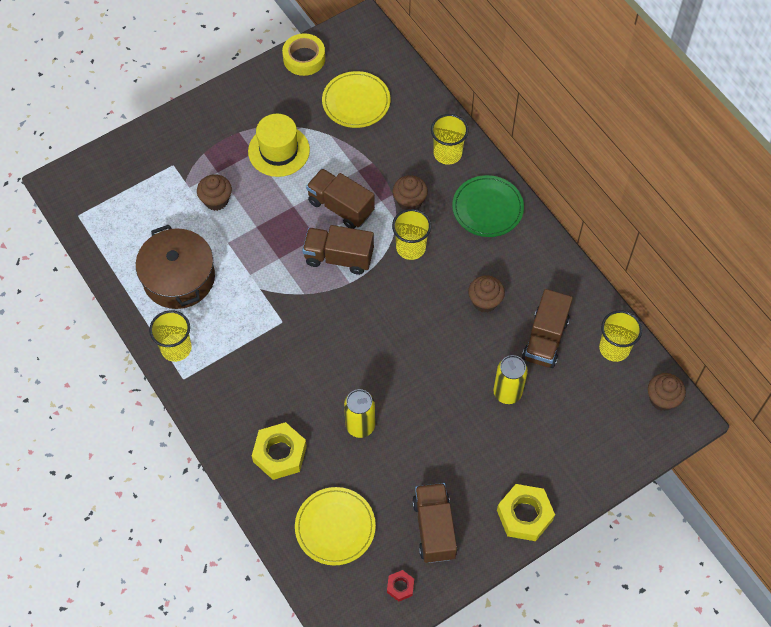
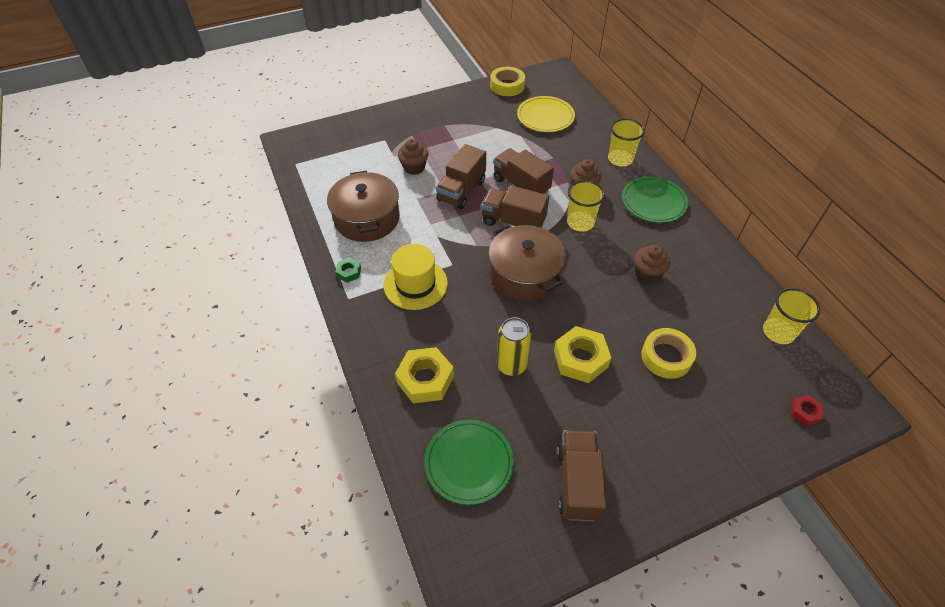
camera: 10 degrees right, 10 degrees down
yellow cup [149,310,192,362] -> green nut [335,258,361,283]
yellow hat [248,114,310,177] -> yellow hat moved to [384,244,448,310]
yellow plate [295,487,376,565] -> green plate [425,420,514,505]
red nut [387,570,414,601] -> red nut moved to [791,395,823,426]
yellow can [493,355,528,404] -> yellow tape [641,328,696,379]
yellow nut [497,484,555,541] -> yellow nut moved to [554,326,611,383]
brown truck [522,289,573,368] -> brown truck moved to [436,144,486,209]
brown cupcake [648,373,686,411] -> none
none -> brown pot [489,225,566,302]

